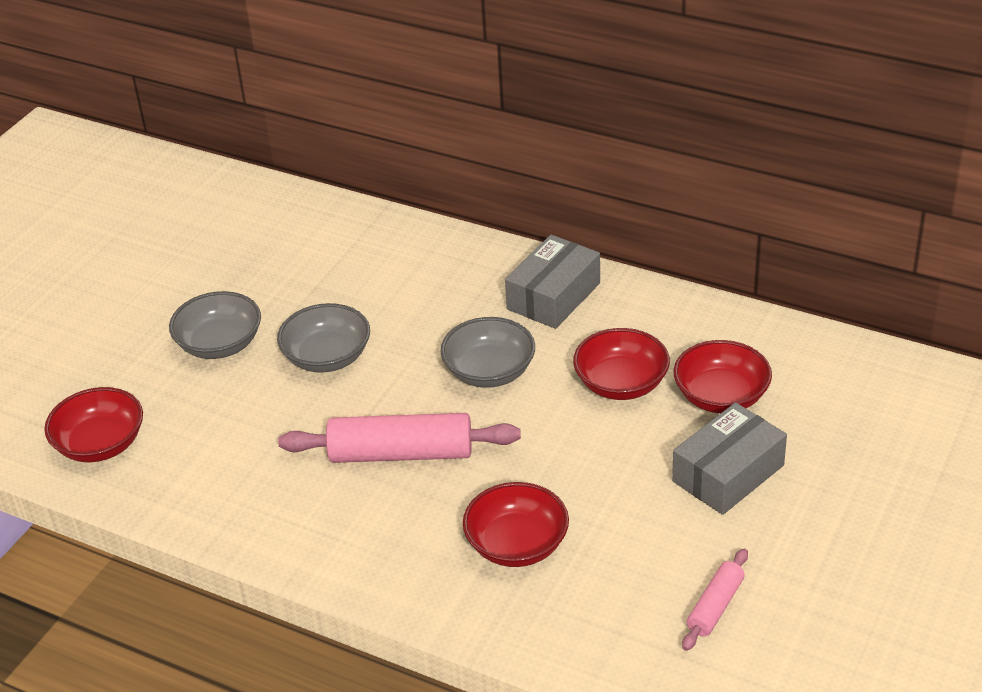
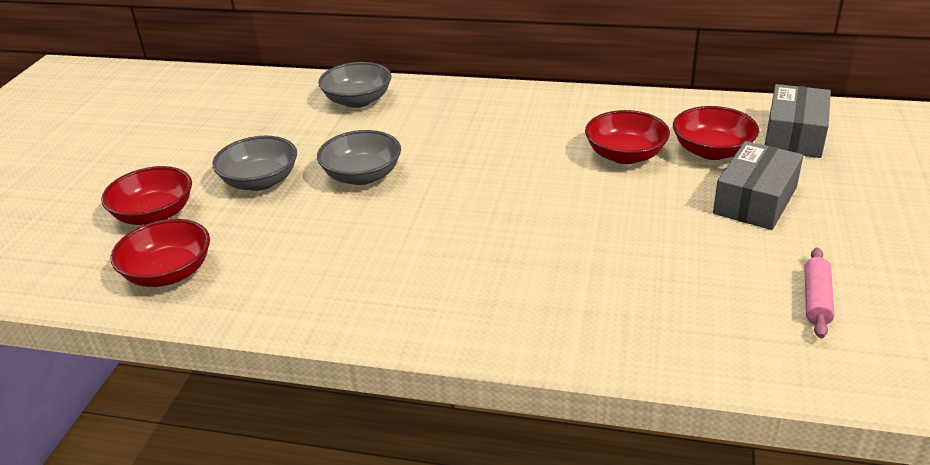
camera: 15 degrees left, 5 degrees down
pink rolling pin [278,413,521,463] -> none
grey bowl [441,317,535,388] -> grey bowl moved to [318,62,392,108]
red bowl [463,482,569,567] -> red bowl moved to [101,166,192,225]
grey box [505,235,600,329] -> grey box moved to [765,84,831,158]

